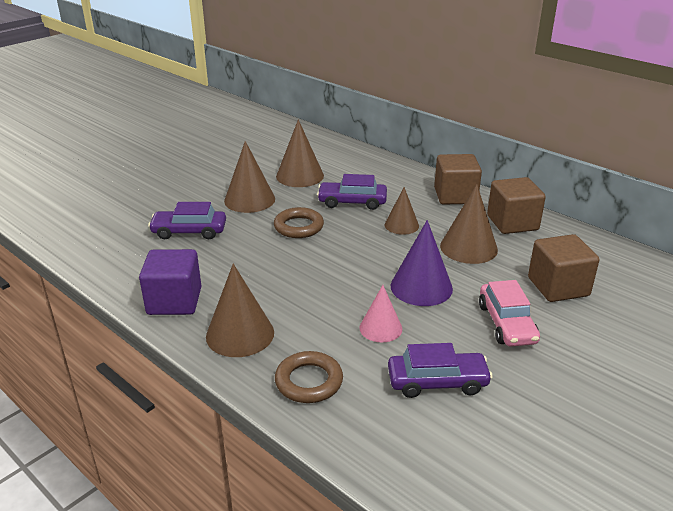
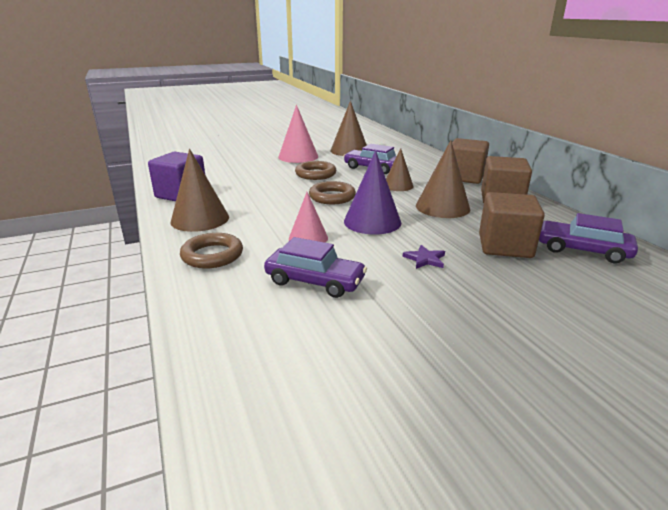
camera: 25 degrees right, 5 degrees down
purple car [148,202,226,239] -> purple car moved to [539,213,638,263]
brown cone [224,141,275,213] -> pink cone [278,105,318,163]
pink car [479,280,540,347] -> purple star [403,245,445,269]
none -> brown ring [309,181,356,204]

